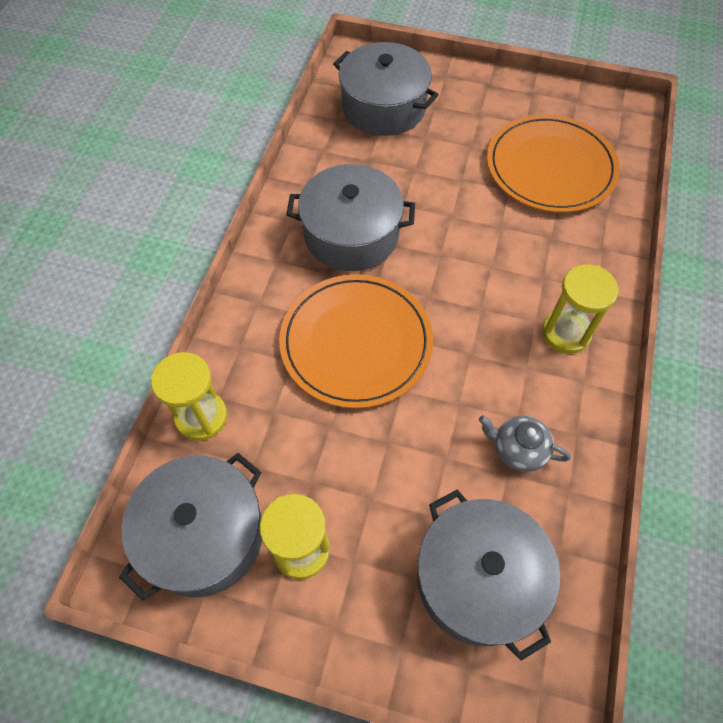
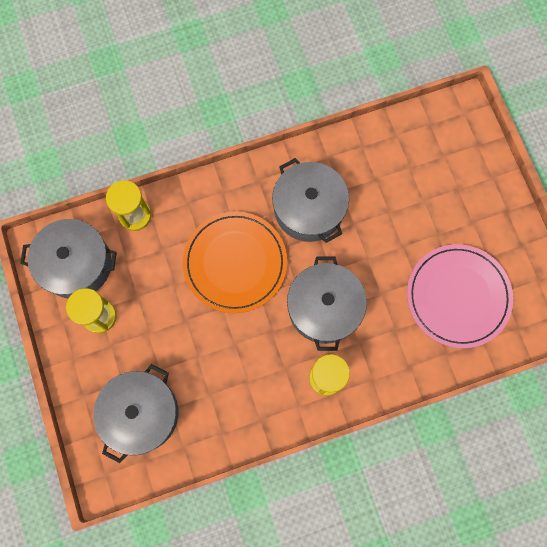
camera: 55 degrees right, 15 degrees up
grey pot [333,42,439,136] -> grey pot moved to [287,256,367,351]
grey teapot [479,415,571,472] -> none
orange plate [487,114,620,213] -> pink plate [407,244,513,348]

